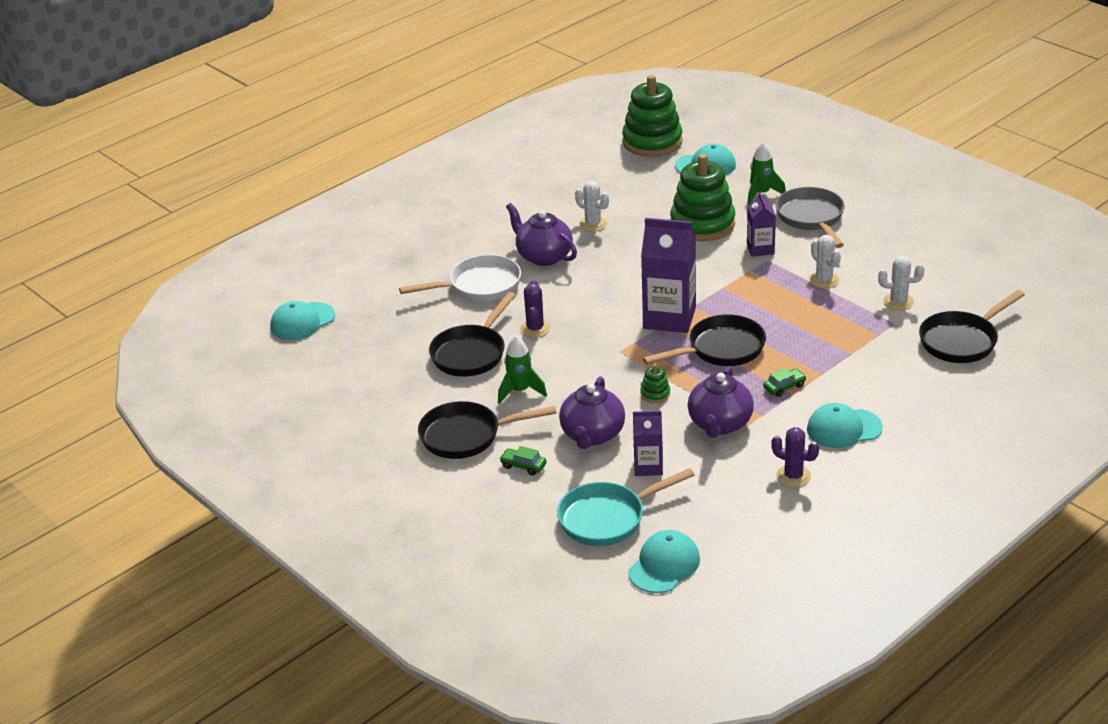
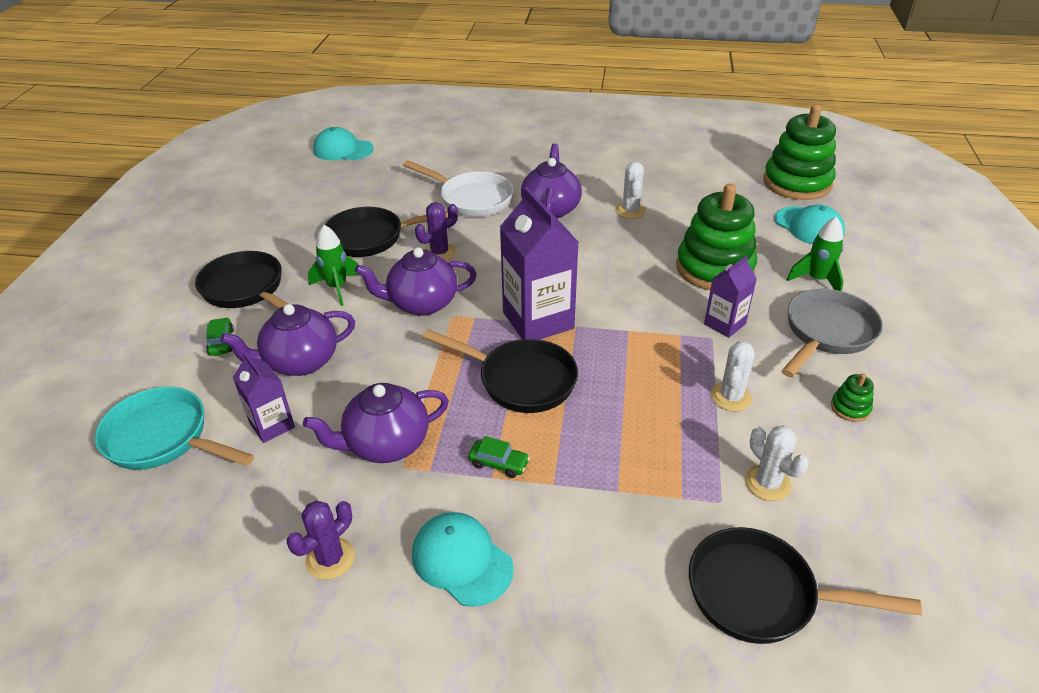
camera: 50 degrees right, 5 degrees up
turquoise cap [628,530,700,593] -> none
green stacking toy [640,364,670,403] -> green stacking toy moved to [831,373,874,422]
purple cactus [771,427,819,487] -> purple cactus turned 45 degrees clockwise [286,501,355,580]
none -> purple teapot [355,247,477,316]

